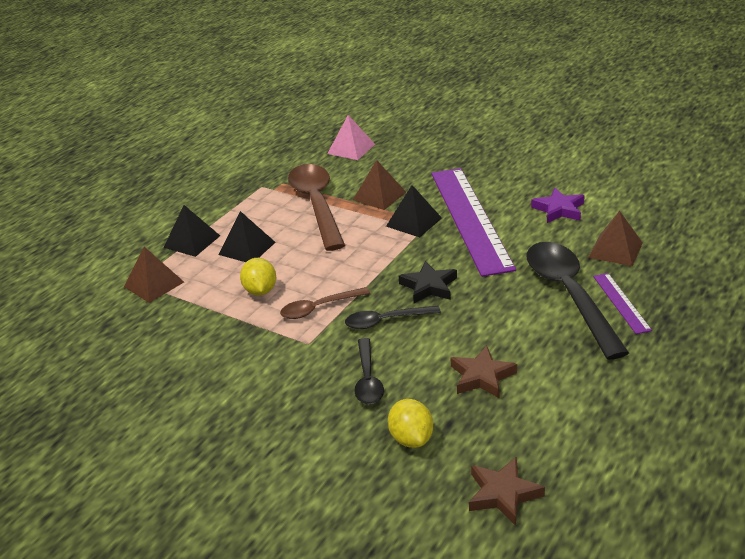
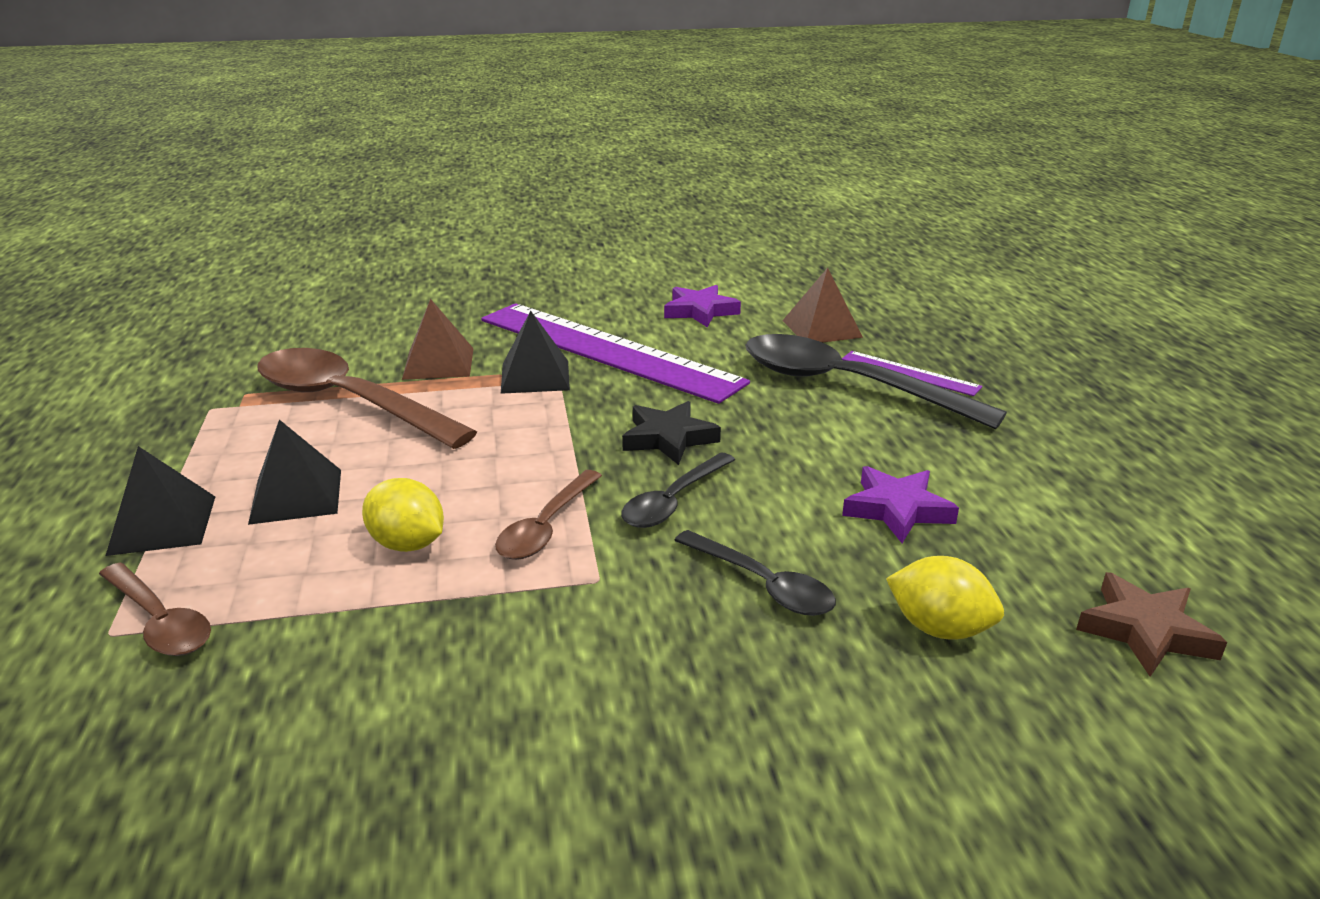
camera: 45 degrees left, 5 degrees down
brown pyramid [124,247,184,303] -> brown spoon [99,562,211,656]
pink pyramid [327,115,375,160] -> none
brown star [451,346,517,398] -> purple star [842,466,959,543]

